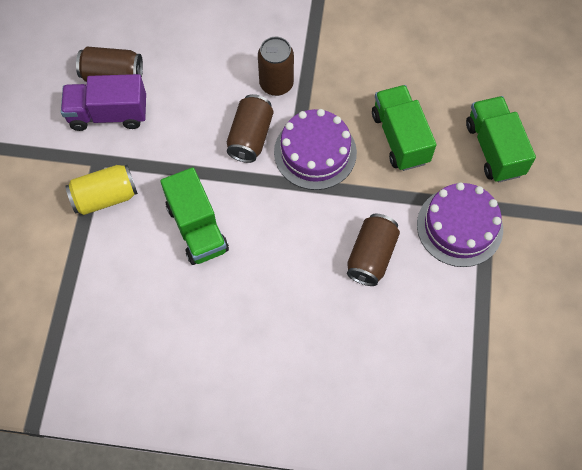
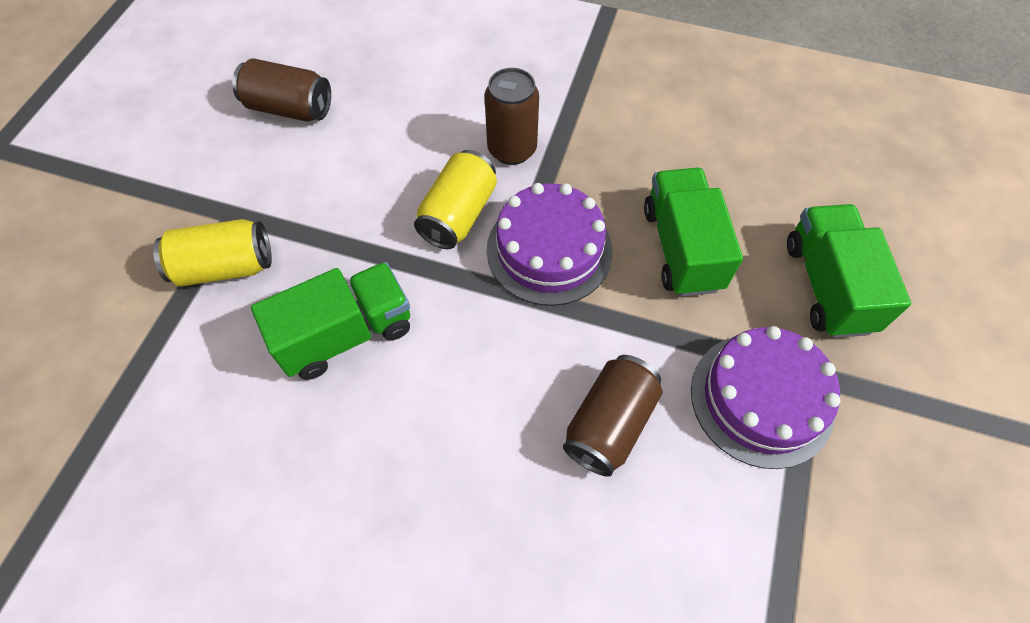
camera: 10 degrees right, 5 degrees down
purple truck [61,74,146,131] -> none
green truck [160,167,229,265] -> green truck turned 105 degrees counterclockwise [251,262,410,380]
brown can [227,94,274,163] -> yellow can [414,150,497,249]

